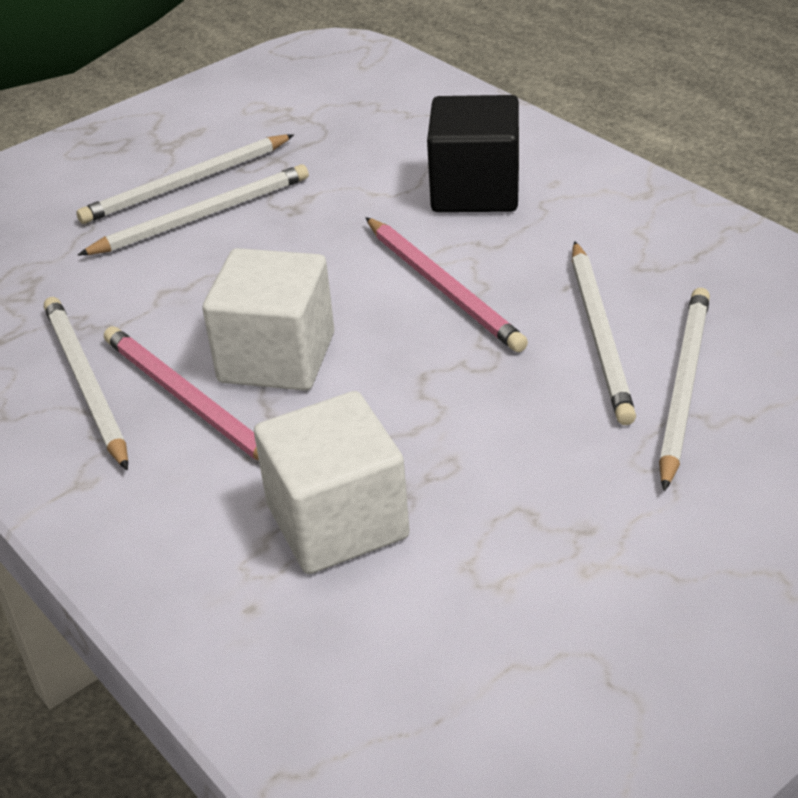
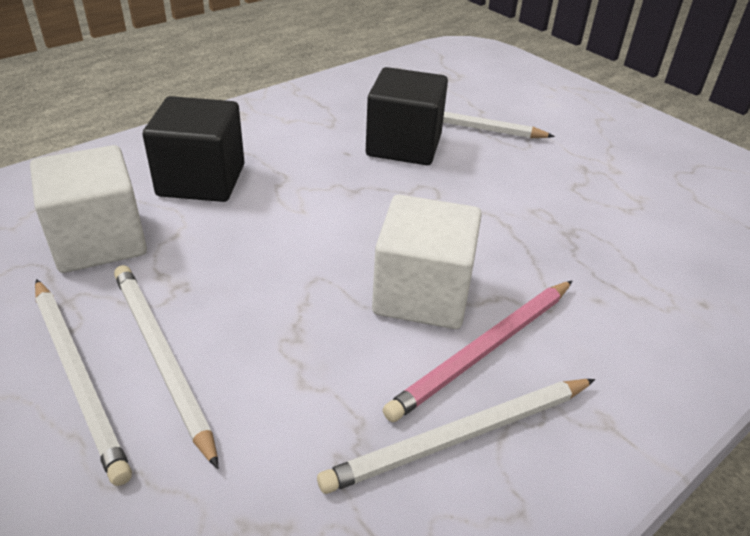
camera: 95 degrees left, 0 degrees up
white cube [254,391,410,574] -> white cube moved to [30,145,147,273]
pink pencil [365,217,528,352] -> none
white pencil [572,241,636,425] -> black cube [366,67,448,165]

